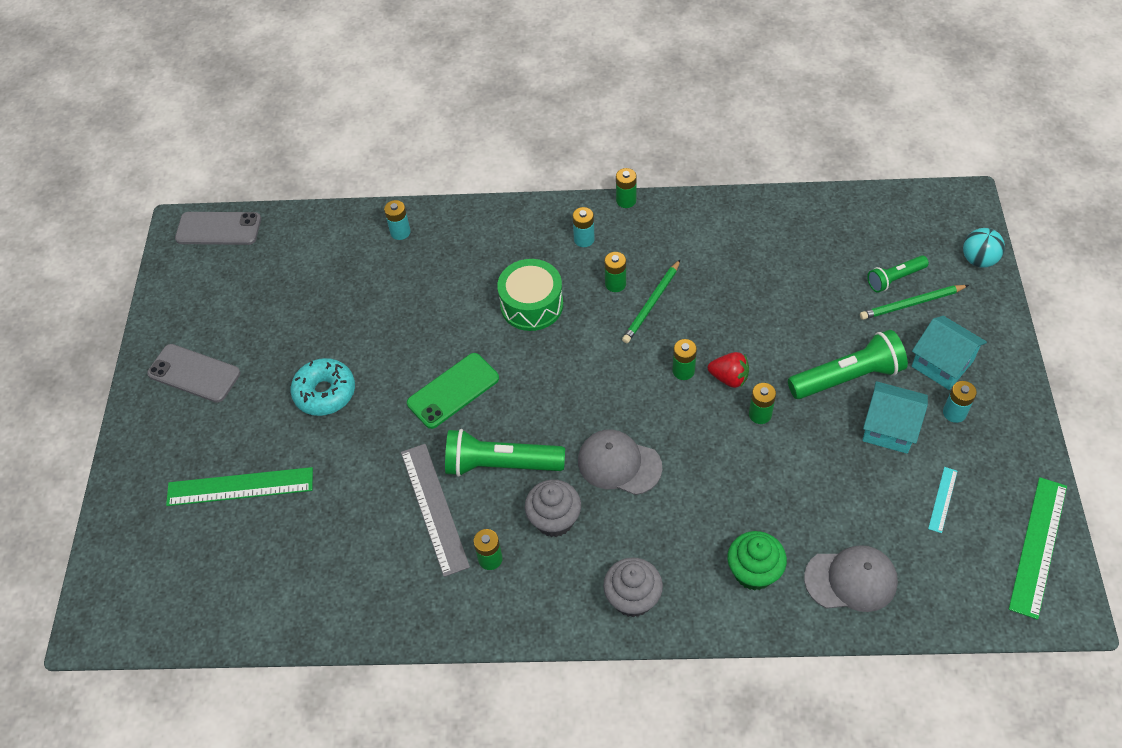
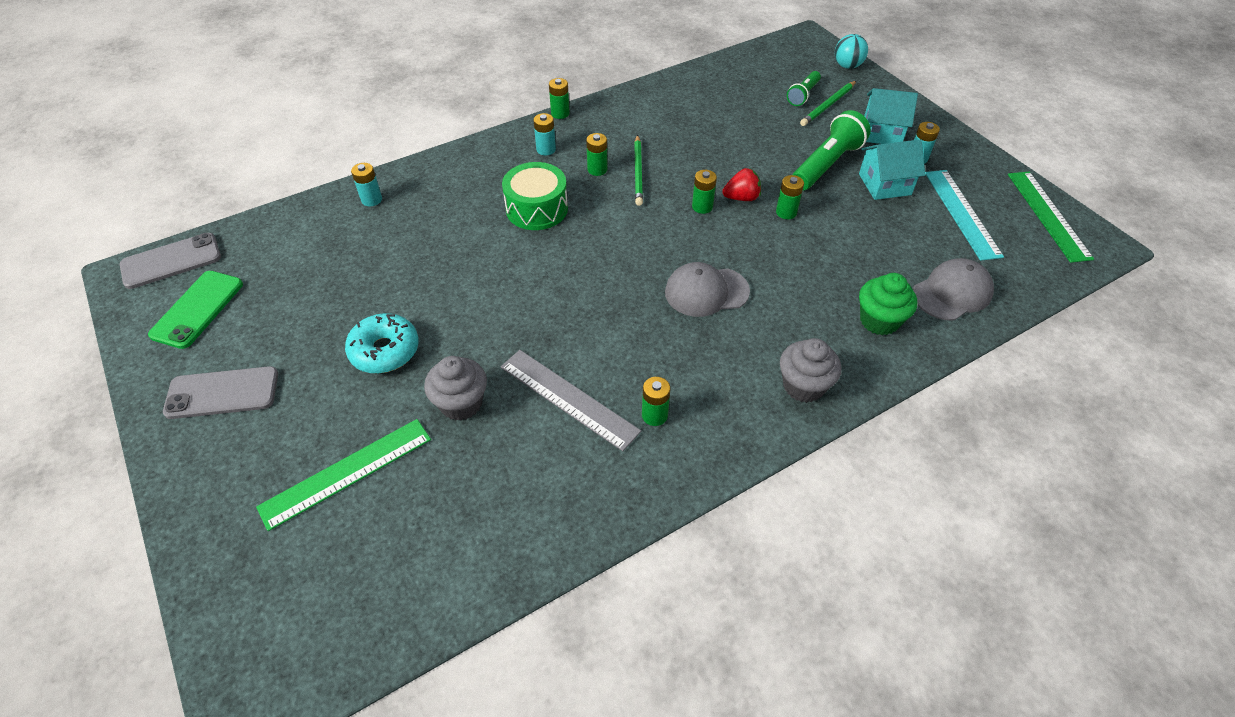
camera: 35 degrees left, 5 degrees down
green phone [407,353,499,429] -> green phone moved to [148,271,243,349]
green flashlight [445,429,565,477] -> none
grey cupcake [525,480,581,537] -> grey cupcake moved to [424,356,487,421]
turquoise ruler [928,467,957,533] -> turquoise ruler [925,170,1004,261], size x2.04

